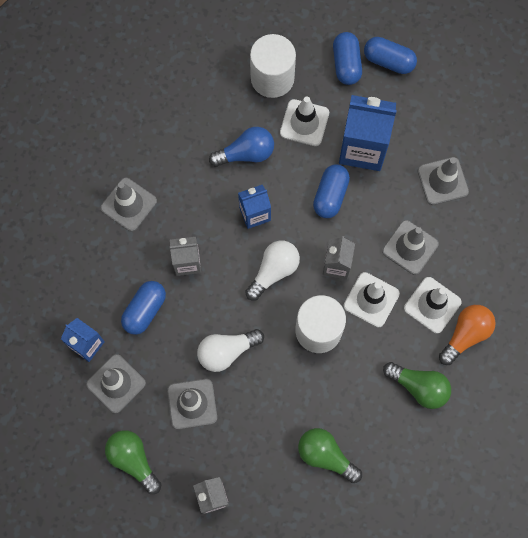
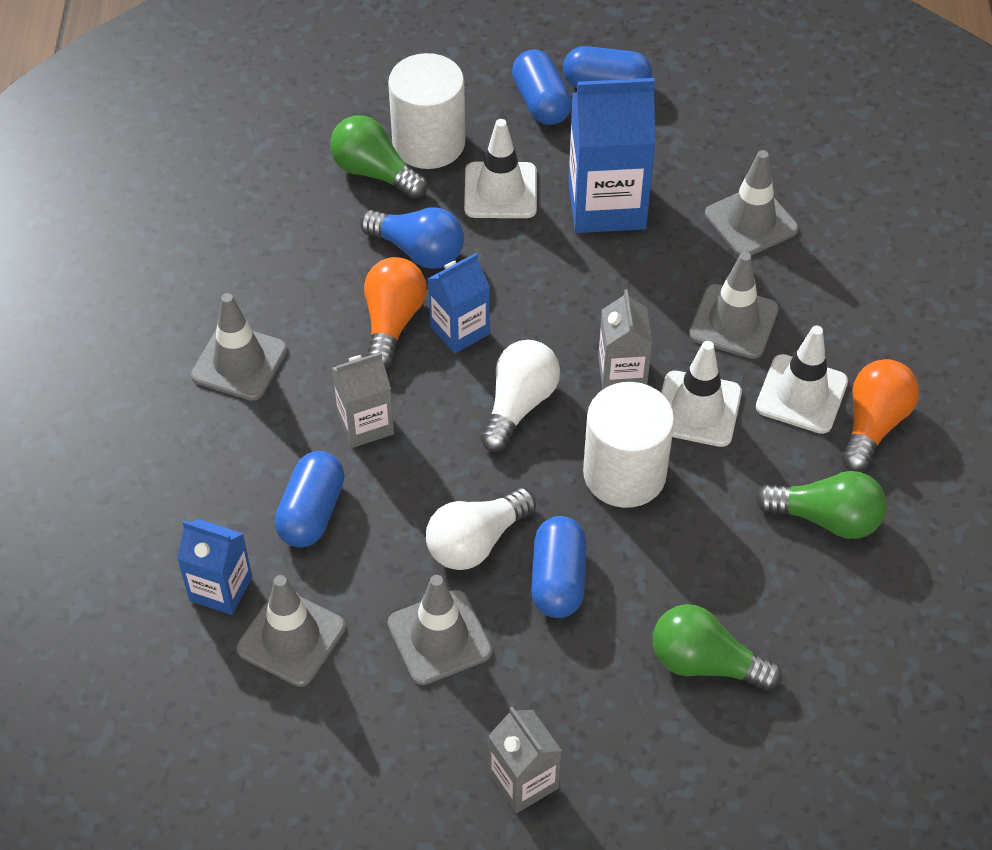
camera: 15 degrees left, 20 degrees down
green light bulb [105,430,162,494] -> green light bulb moved to [330,116,427,199]
blue light bulb [209,127,274,167] -> blue light bulb turned 60 degrees clockwise [360,207,464,269]
blue capsule [313,164,350,218] -> blue capsule moved to [531,516,587,618]
none -> orange light bulb [364,257,427,368]

